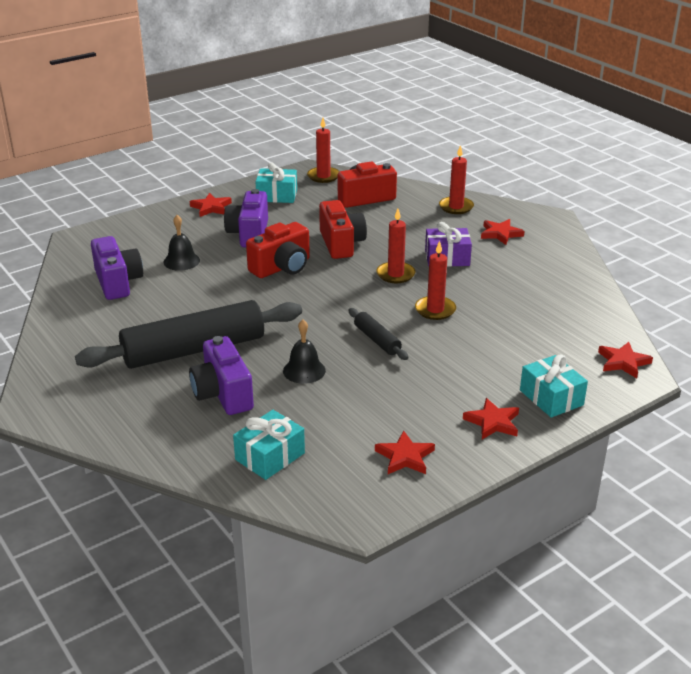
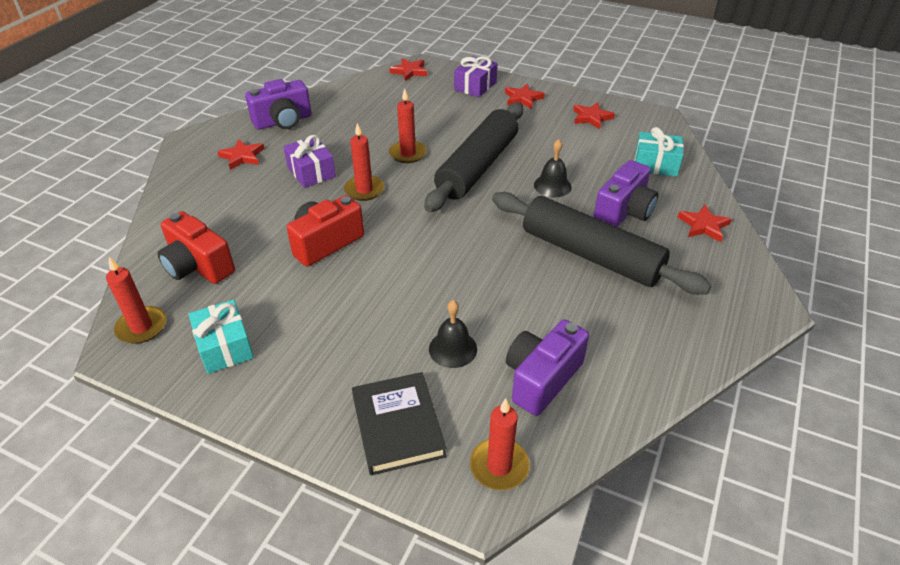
camera: 120 degrees left, 10 degrees up
red star [190,193,232,217] -> red star moved to [678,205,732,242]
purple camera [224,189,268,248] -> purple camera moved to [245,79,312,130]
red camera [246,222,310,278] -> none
black rolling pin [349,308,408,360] -> black rolling pin [424,103,523,212], size x2.22
red candle [439,145,474,214] -> red candle moved to [470,399,530,490]
turquoise gift [520,355,588,418] -> purple gift [454,56,498,97]
none -> black book [352,372,446,476]

